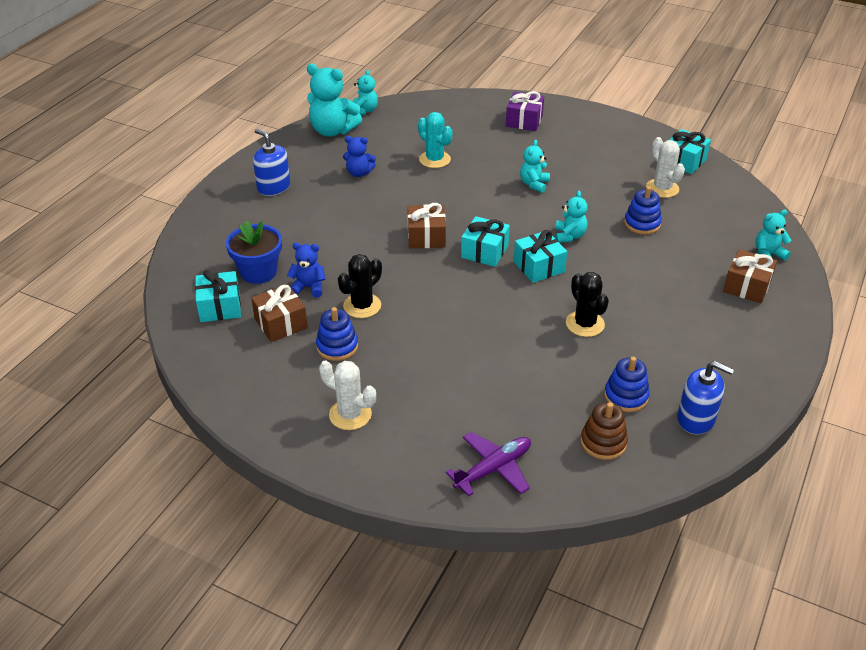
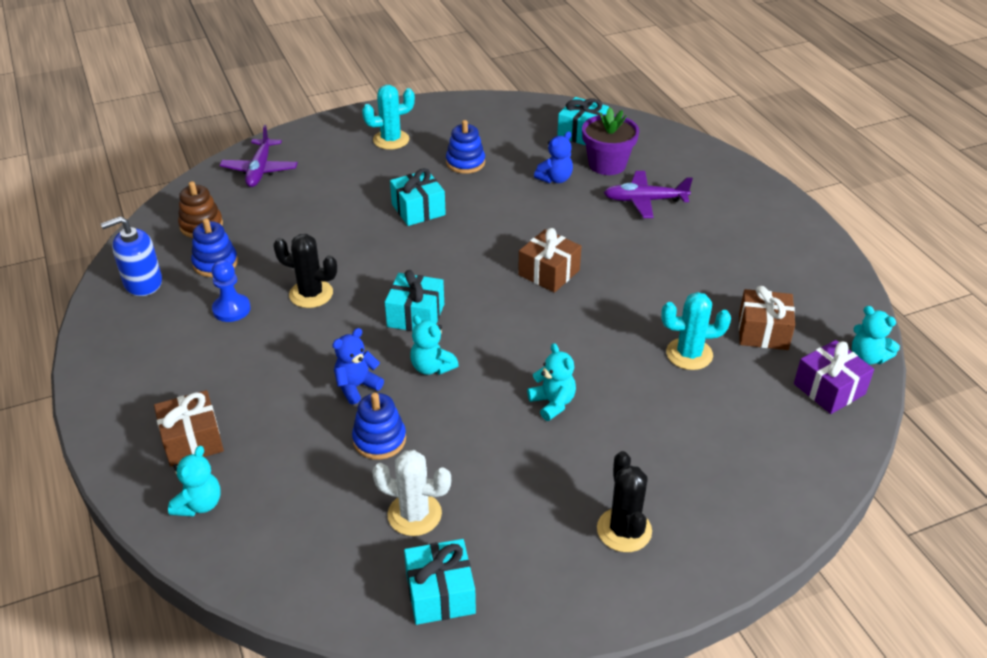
camera: 130 degrees right, 0 degrees up
blue flower pot [226,220,282,284] -> purple flower pot [582,107,639,175]
brown gift [251,284,308,342] -> brown gift moved to [739,286,795,350]
blue soap dispenser [253,129,290,196] -> none
turquoise teddy bear [307,64,362,137] -> none
white cactus [319,361,376,430] -> turquoise cactus [362,85,415,150]
black cactus [338,254,382,318] -> black cactus moved to [597,451,652,552]
blue teddy bear [343,136,376,177] -> blue teddy bear moved to [332,328,384,404]
turquoise gift [461,216,510,267] -> turquoise gift moved to [390,168,446,226]
purple gift [506,91,544,131] -> purple gift moved to [794,340,874,414]
none -> blue pawn [211,260,251,322]
none -> purple plane [604,171,693,218]

